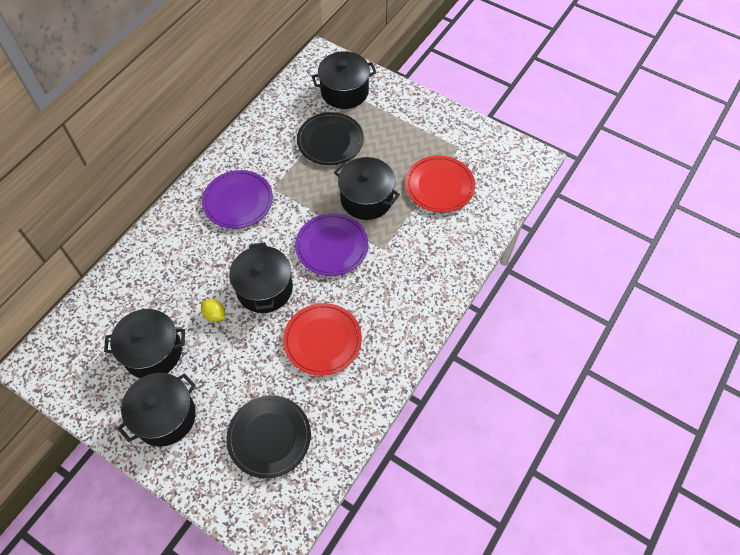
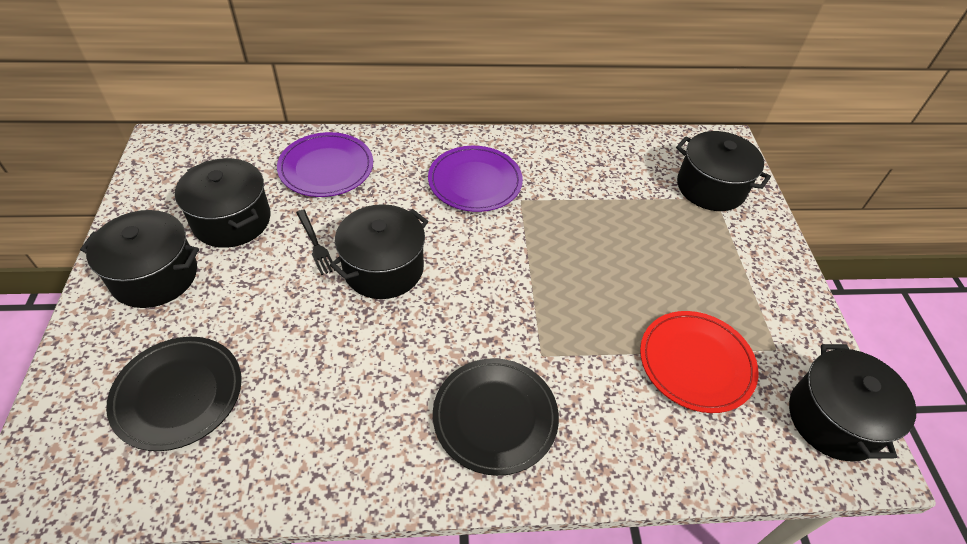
camera: 50 degrees right, 10 degrees down
yellow lemon [201,299,225,322] -> black fork [296,210,335,275]
red plate [283,303,362,376] -> none
purple plate [295,213,368,276] -> purple plate moved to [277,132,373,197]
black plate [297,112,364,165] -> black plate moved to [433,358,559,476]
black pot [334,157,400,220] -> black pot moved to [789,344,917,461]

